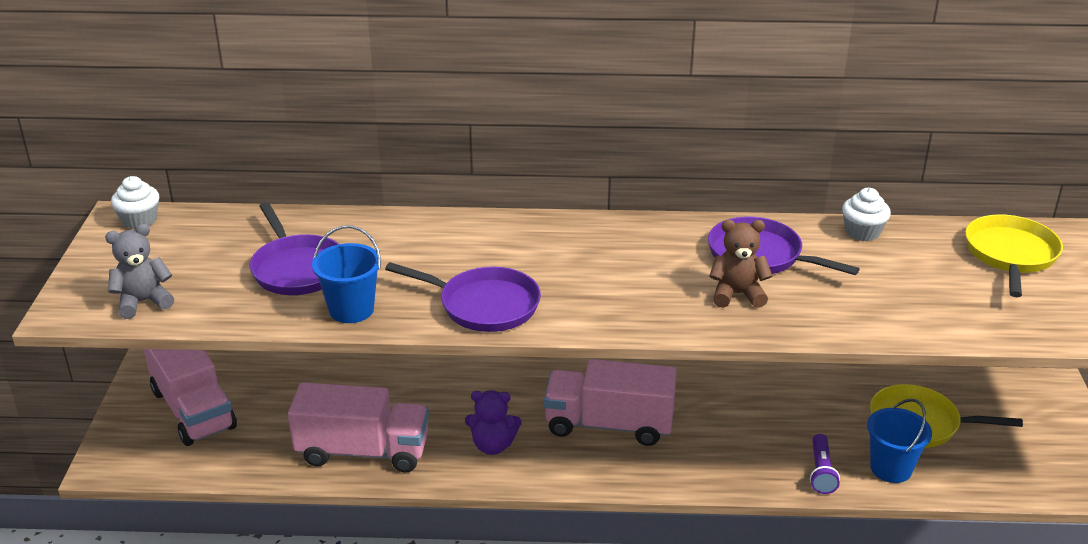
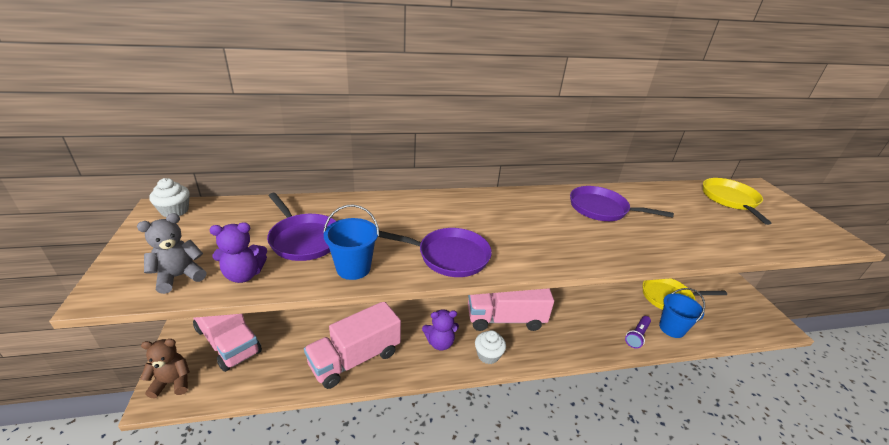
camera: 15 degrees left, 0 degrees up
pink truck [288,382,429,473] -> pink truck turned 150 degrees clockwise [304,302,401,389]
brown teddy bear [709,220,772,308] -> brown teddy bear moved to [140,339,190,398]
purple flashlight [810,434,840,494] -> purple flashlight turned 45 degrees clockwise [625,316,651,349]
white cupcake [842,188,891,241] -> white cupcake moved to [475,330,506,364]
none -> purple teddy bear [210,222,267,283]

